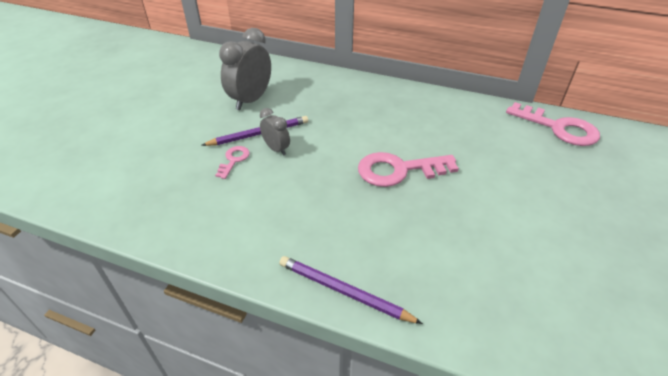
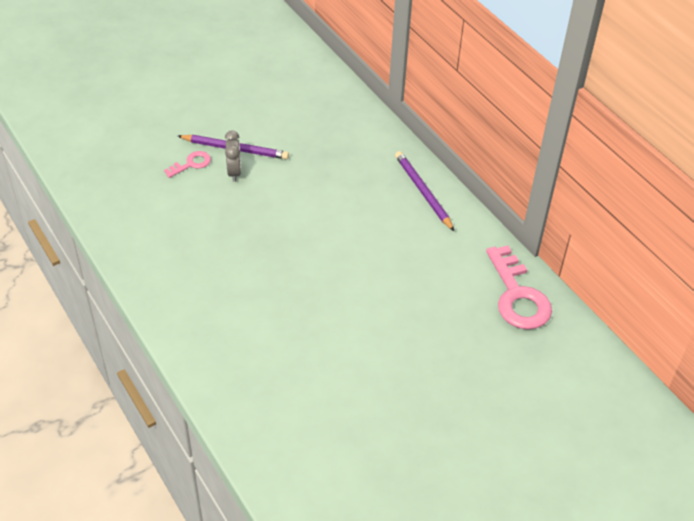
camera: 35 degrees right, 5 degrees up
grey clock [219,28,271,110] -> none
purple pencil [279,256,423,324] -> purple pencil moved to [395,151,454,231]
pink key [358,152,459,187] -> none

